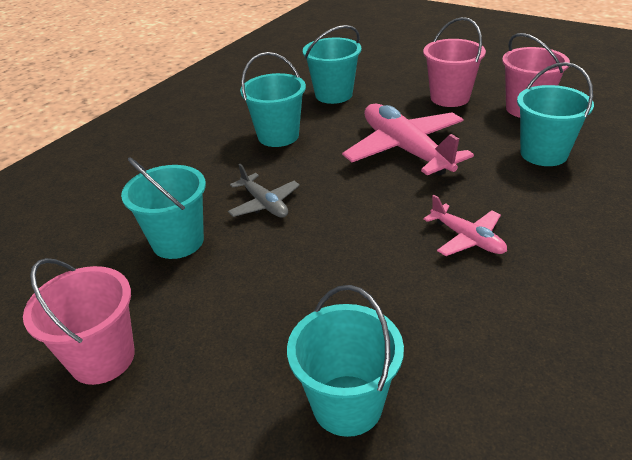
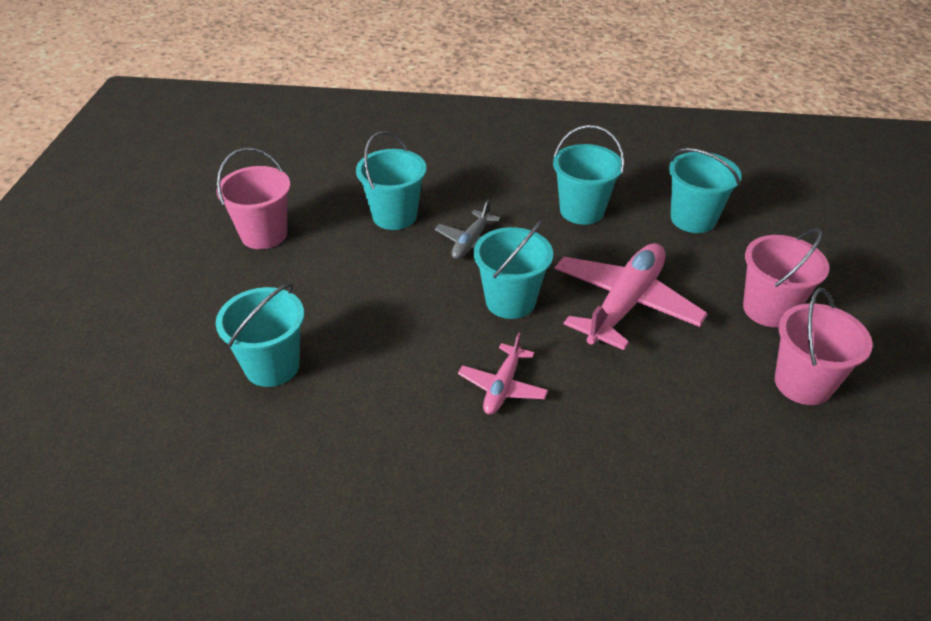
camera: 60 degrees right, 5 degrees up
turquoise bucket [517,62,594,166] -> turquoise bucket moved to [474,220,553,319]

